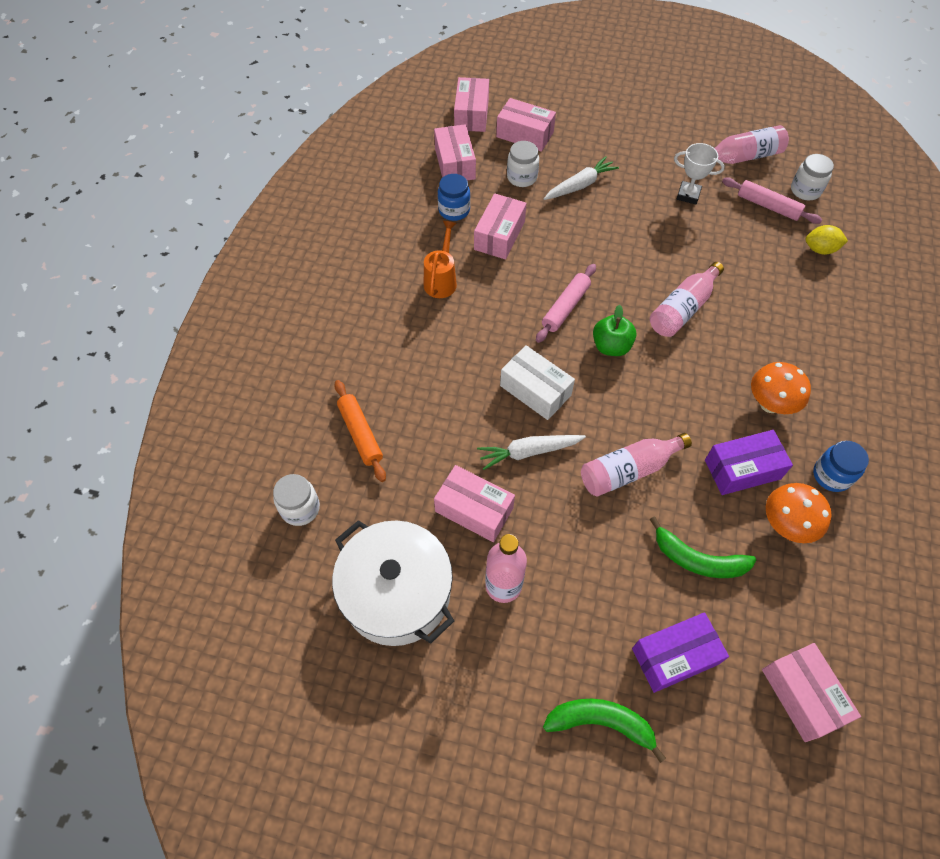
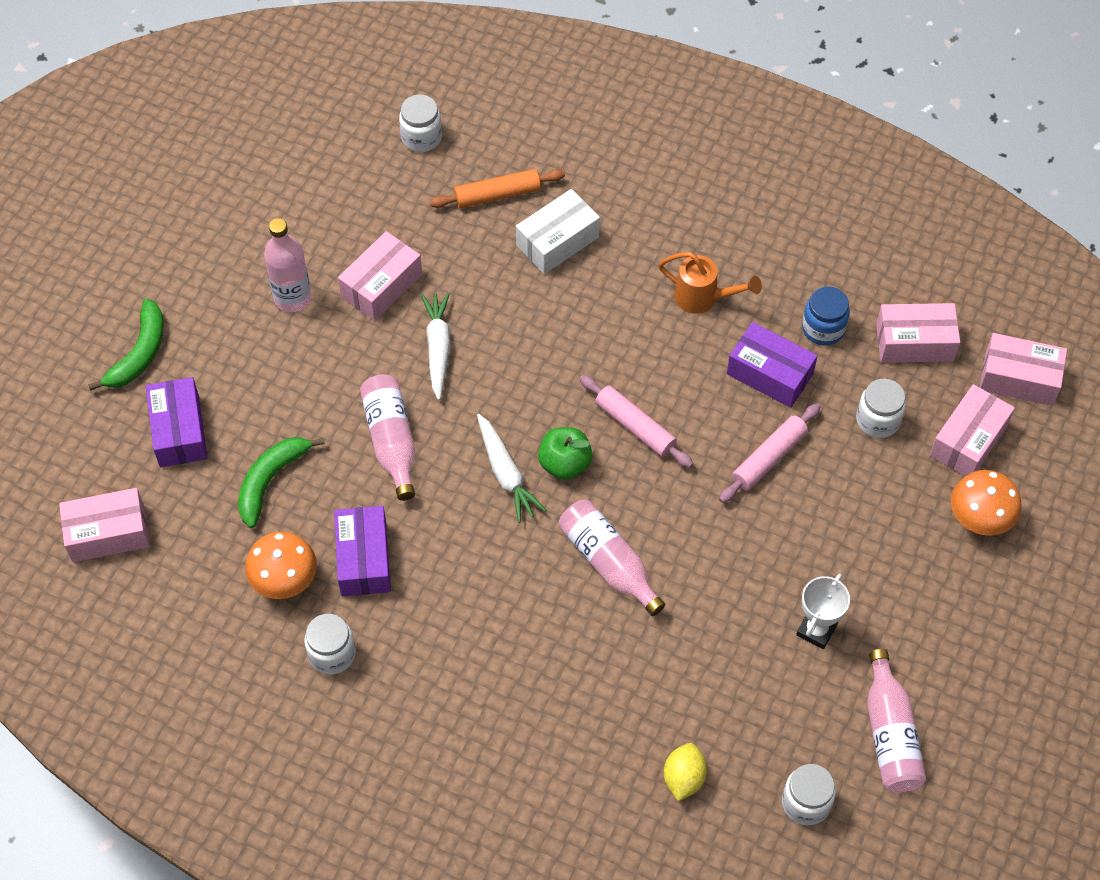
camera: 100 degrees right, 0 degrees up
white pot [332,520,454,646] -> none
pink box [474,193,526,260] -> purple box [727,322,818,408]
white box [500,345,575,420] -> white box moved to [516,189,600,274]
white carrot [544,156,619,200] -> white carrot moved to [477,414,546,523]
pink rolling pin [722,177,822,224] -> pink rolling pin moved to [719,403,820,503]
orange mushroom [751,362,811,414] -> orange mushroom moved to [951,470,1022,536]
blue jar [813,441,869,492] -> white jar [304,614,356,675]

